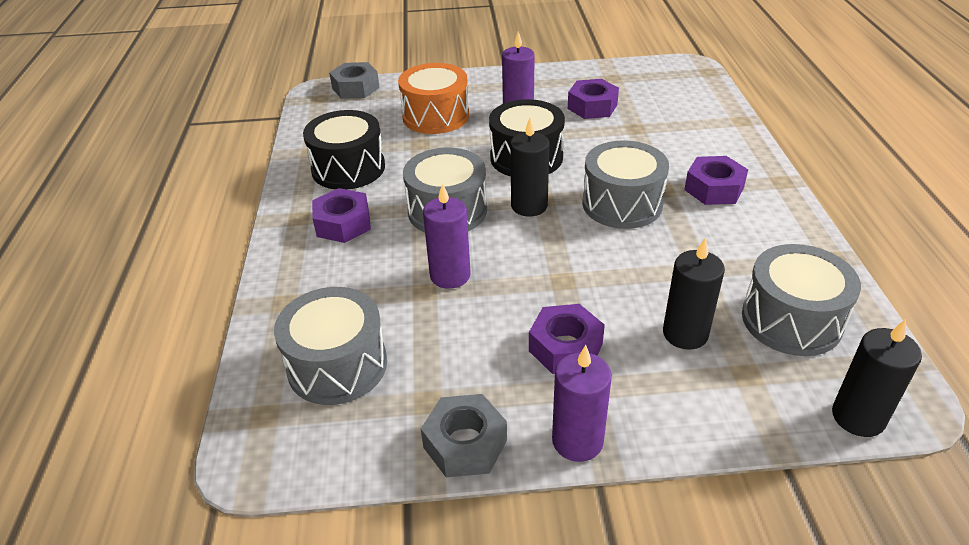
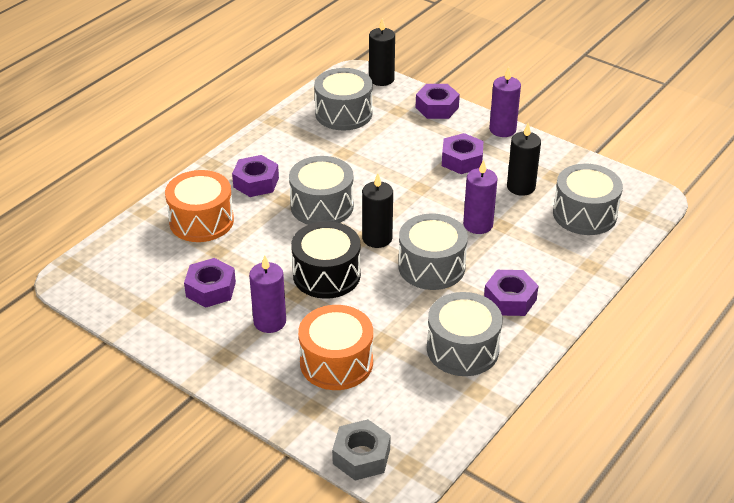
camera: 140 degrees left, 0 degrees up
black drum [303,110,385,190] -> grey drum [427,292,502,376]
grey nut [421,394,507,477] -> none
black candle [663,238,725,350] -> black candle moved to [507,123,541,196]
none -> orange drum [165,170,234,242]
none -> purple nut [416,84,460,119]

